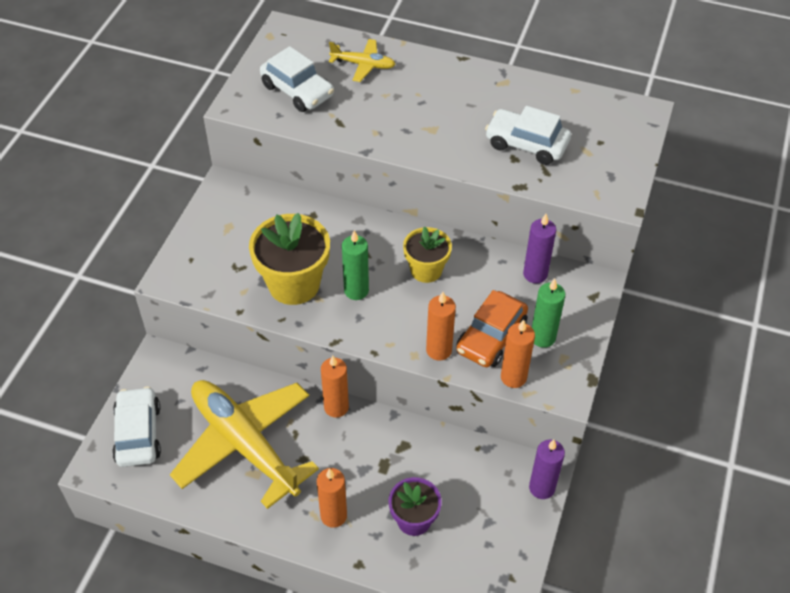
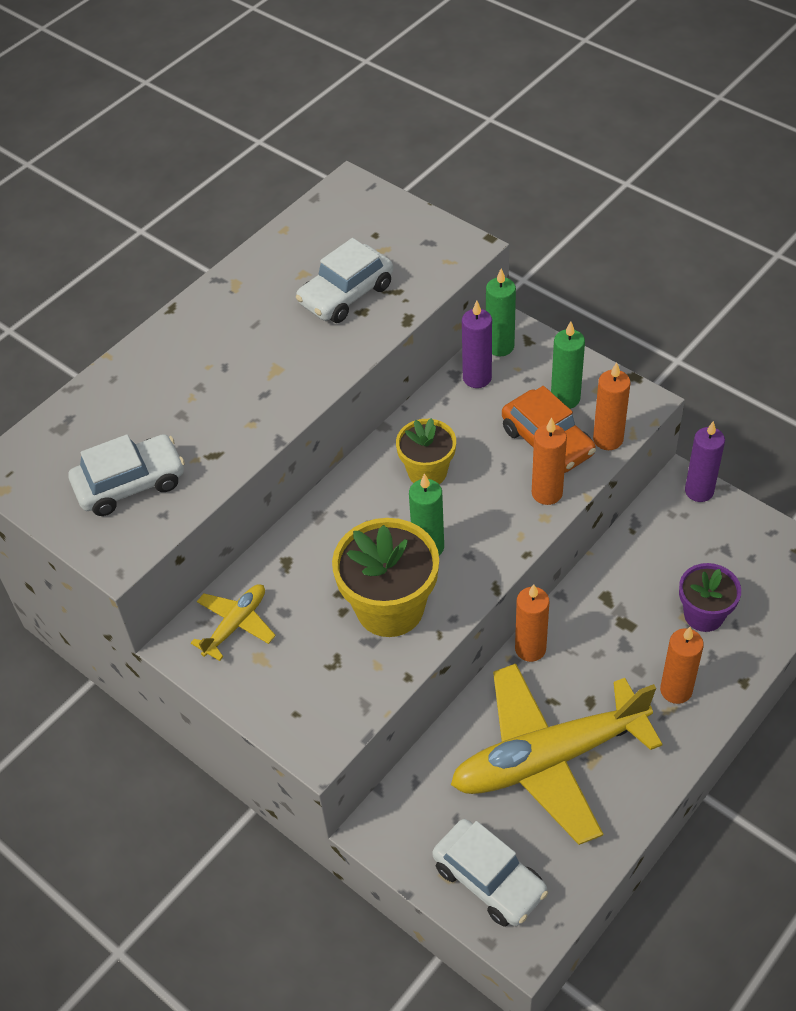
camera: 65 degrees left, 0 degrees up
white car [112,386,161,467] -> white car turned 150 degrees counterclockwise [432,819,548,927]
yellow plane [329,39,396,82] -> yellow plane moved to [191,584,276,661]
none -> green candle [486,269,516,356]

